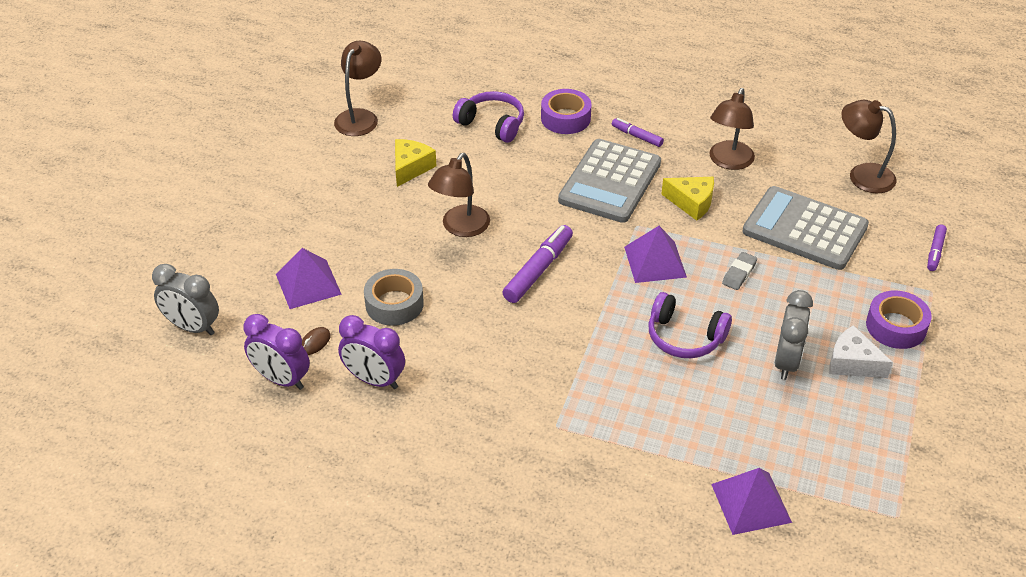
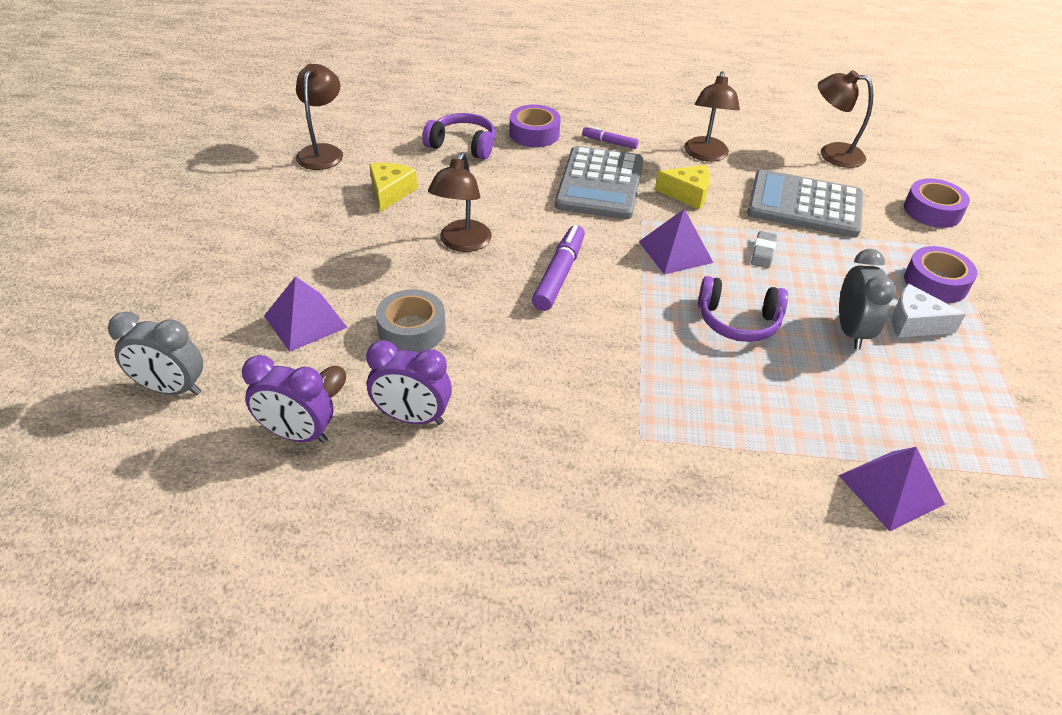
camera: 15 degrees left, 0 degrees up
purple marker [927,224,947,271] -> purple tape [904,178,970,228]

